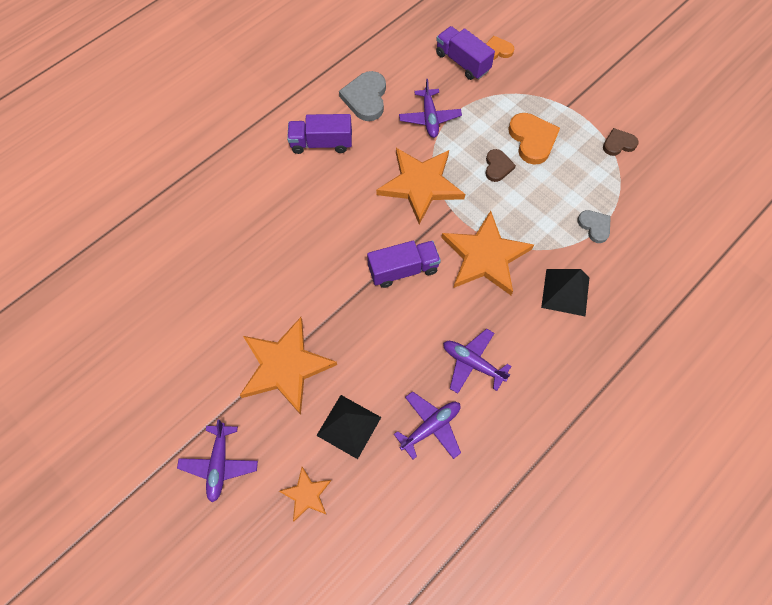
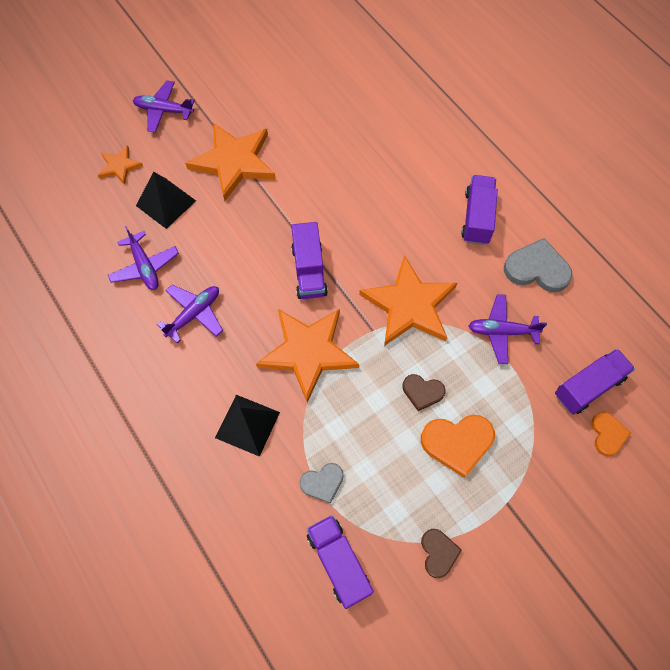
camera: 100 degrees right, 0 degrees up
none -> purple truck [307,515,374,609]

